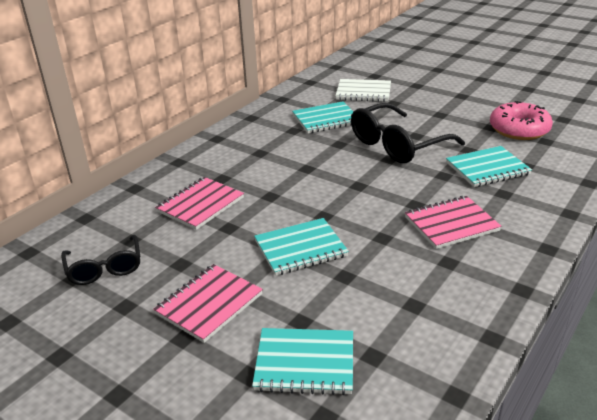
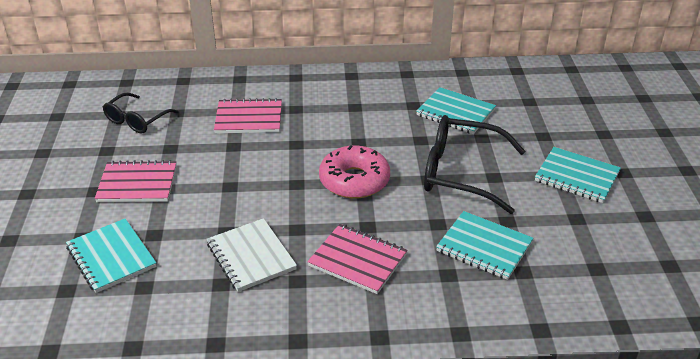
camera: 50 degrees right, 5 degrees up
turquoise notebook [254,218,349,276] -> turquoise notebook moved to [535,147,621,203]
white notebook [335,79,391,102] -> white notebook moved to [207,218,297,292]
pink donut [490,101,553,140] -> pink donut moved to [319,145,390,199]

